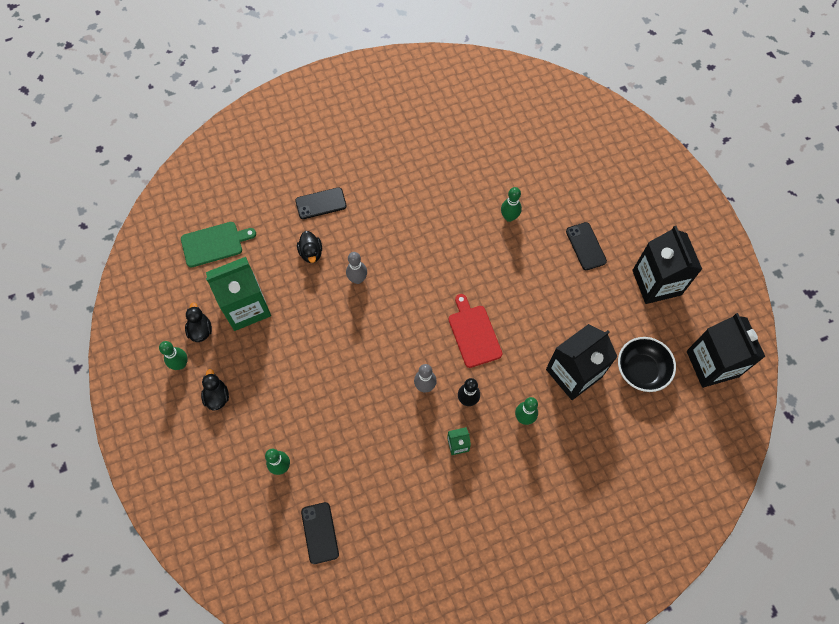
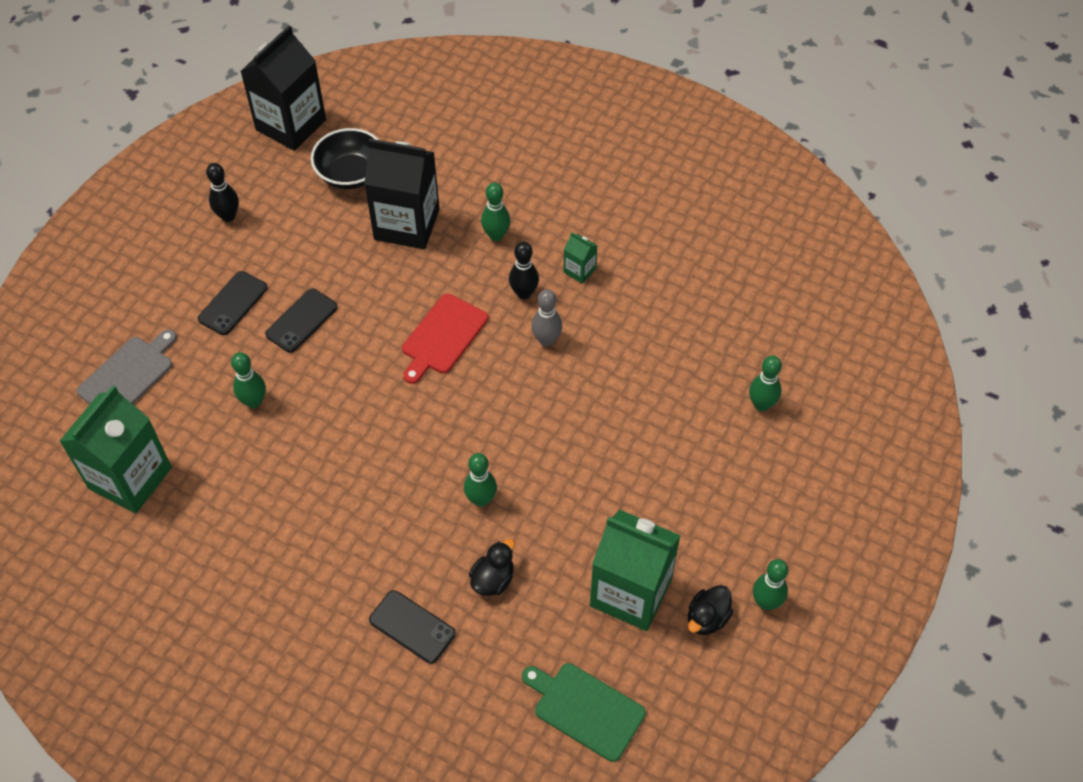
camera: 130 degrees left, 10 degrees down
black duck [201,369,229,410] -> none
black phone [301,502,339,564] -> black phone moved to [265,289,337,353]
grey bowling pin [346,252,367,284] -> green bowling pin [464,453,497,507]
black carton [632,226,703,304] -> black bowling pin [206,163,239,222]
none -> green carton [59,385,172,514]
none -> grey cutting board [76,329,177,404]

